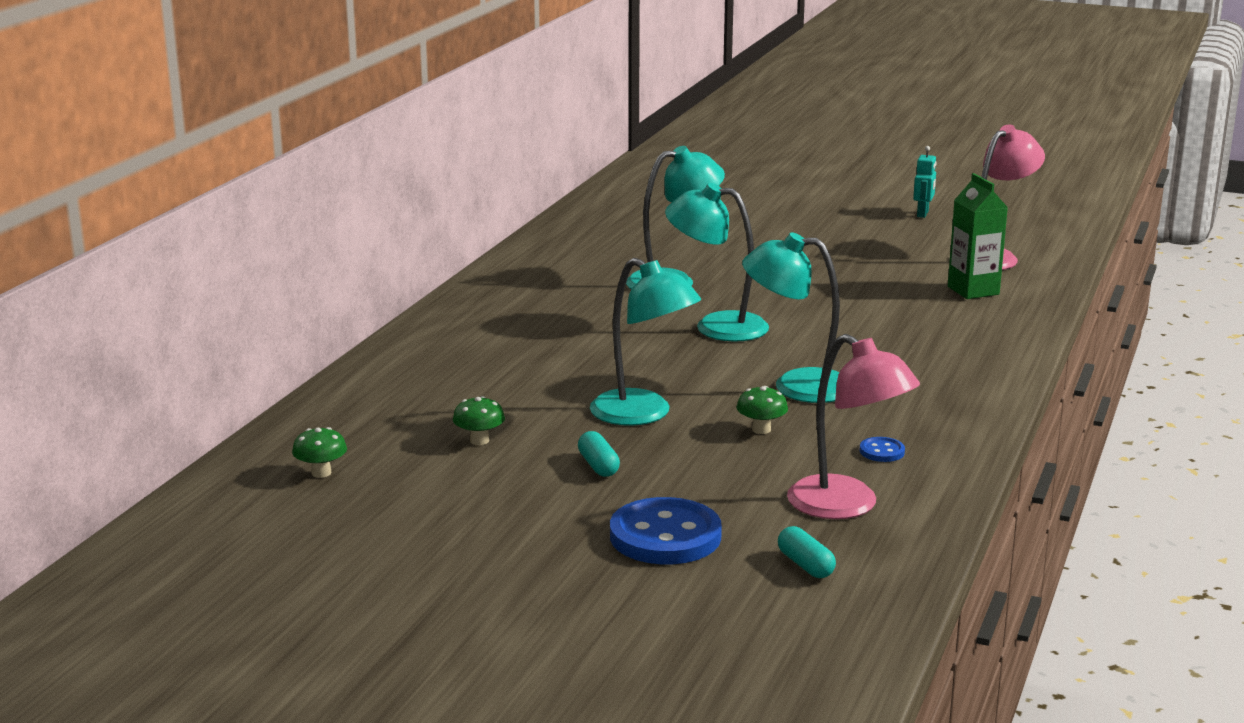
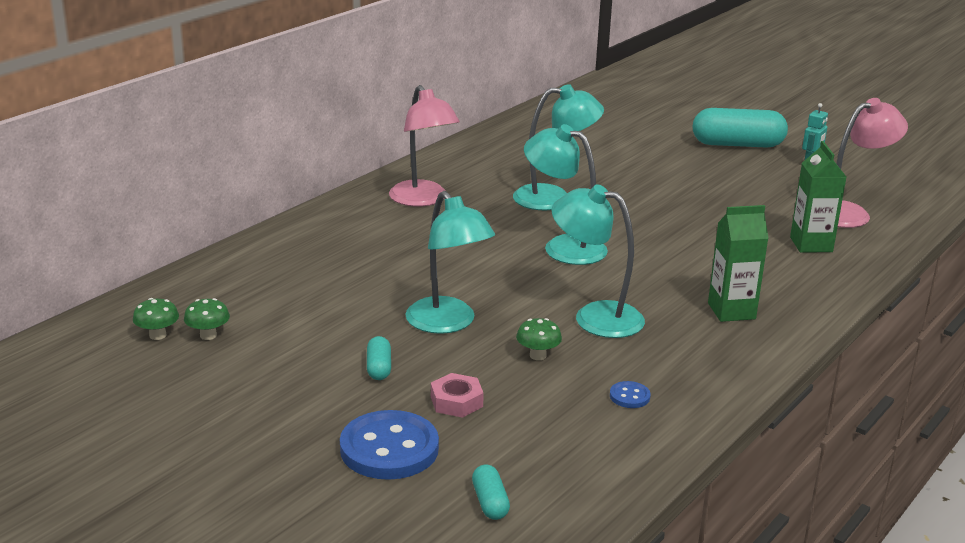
camera: 15 degrees right, 5 degrees up
green mushroom [453,396,505,445] -> green mushroom moved to [184,298,230,340]
pink lamp [787,334,920,519] -> pink lamp moved to [389,85,460,207]
none -> pink nut [431,373,484,418]
none -> turquoise capsule [693,108,788,148]
none -> green carton [708,205,769,322]

